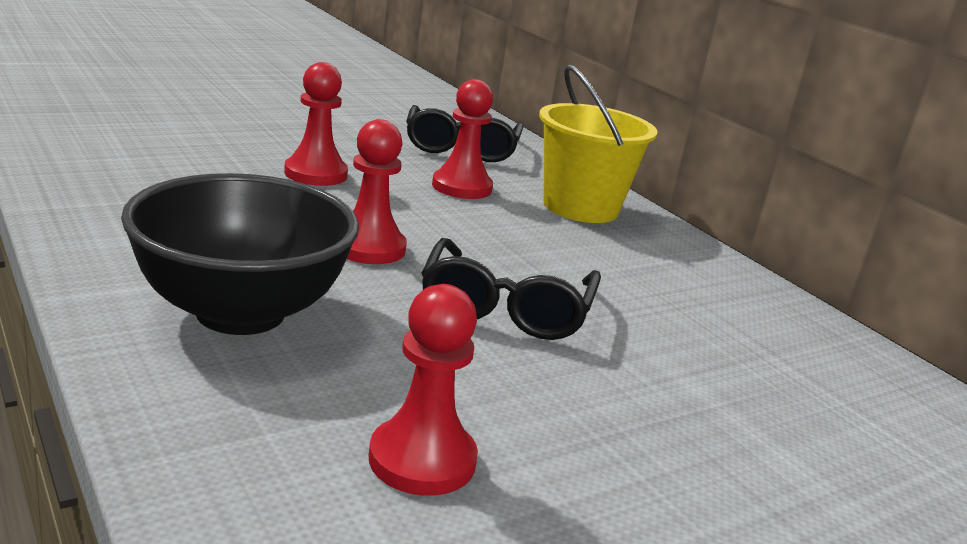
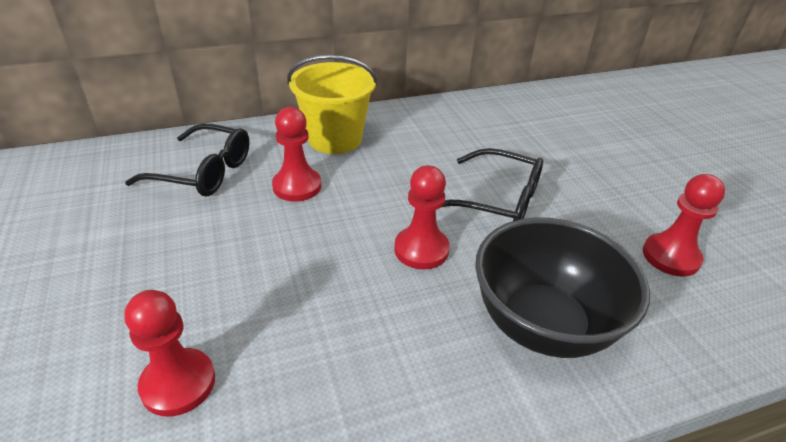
camera: 75 degrees left, 15 degrees up
red pawn [284,62,348,186] -> red pawn moved to [124,290,215,416]

